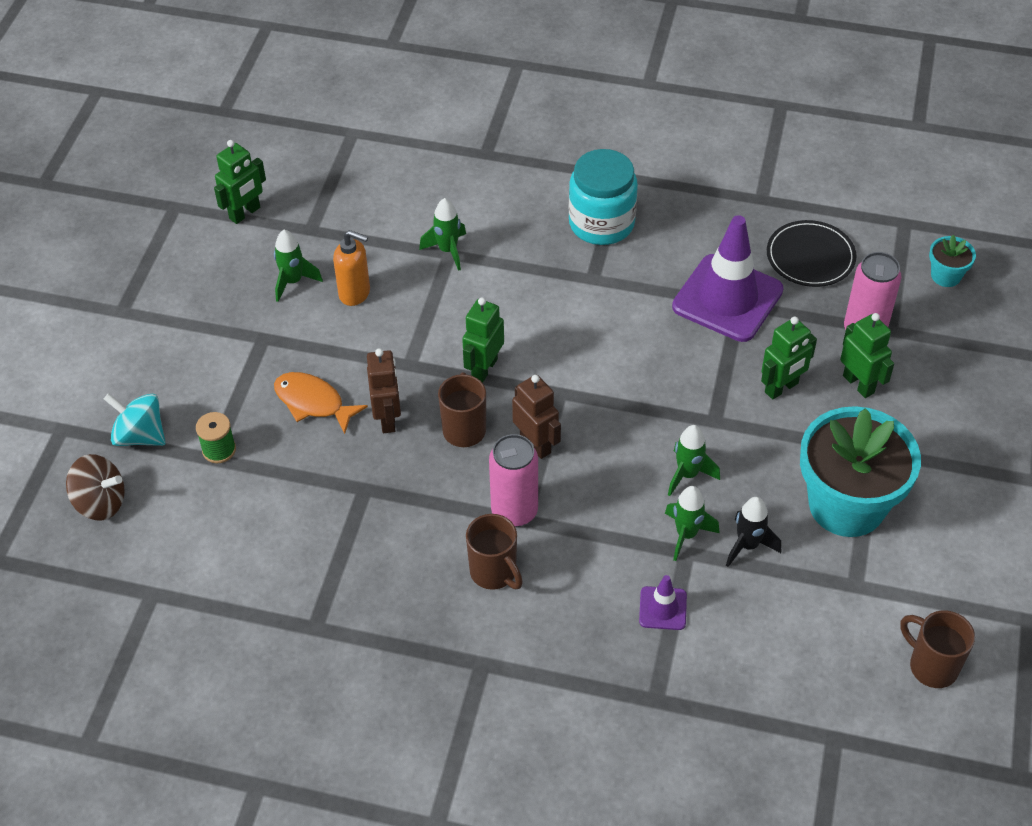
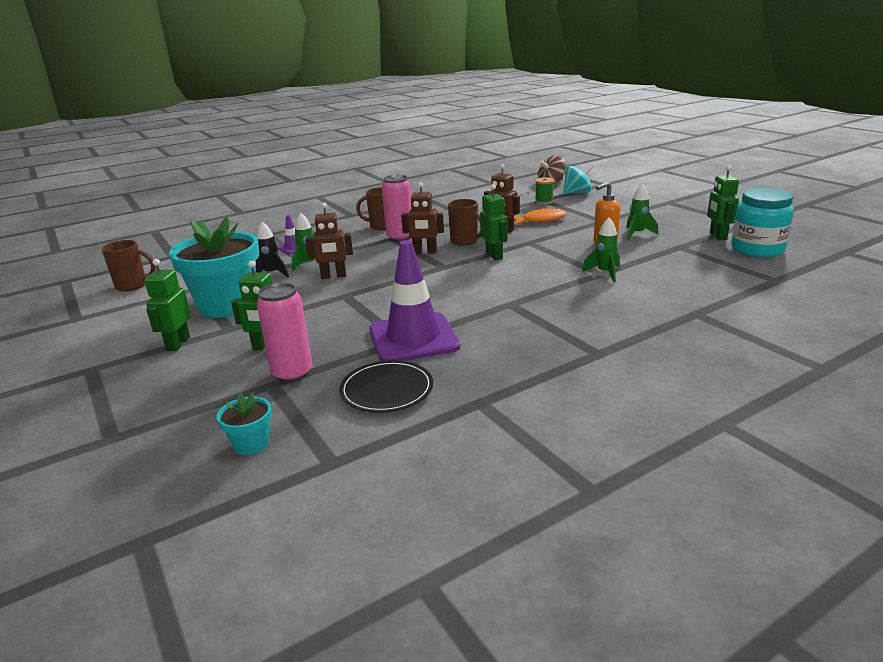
camera: 135 degrees right, 25 degrees down
turquoise jar [569,149,638,245] -> turquoise jar moved to [731,188,794,257]
green rocket [668,425,720,496] -> brown robot [305,203,353,279]
green robot [761,316,817,400] -> green robot moved to [144,259,191,351]

